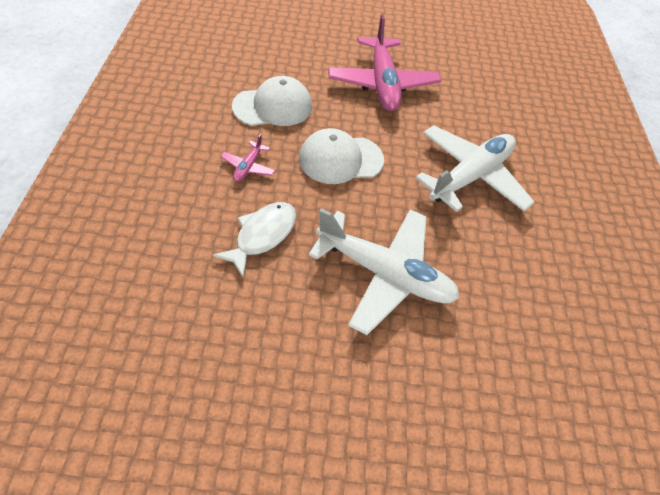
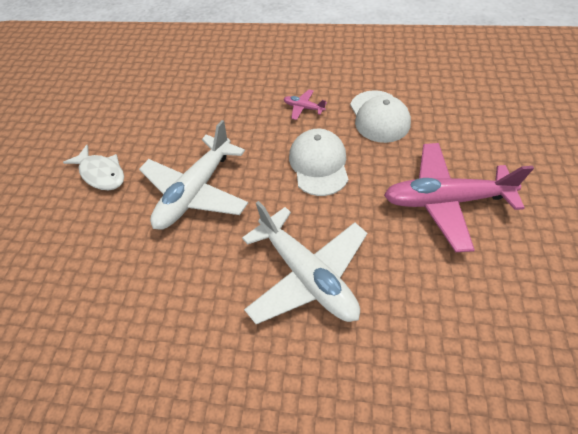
camera: 105 degrees right, 0 degrees up
white fish [213,202,297,277] -> white fish moved to [63,145,124,190]

